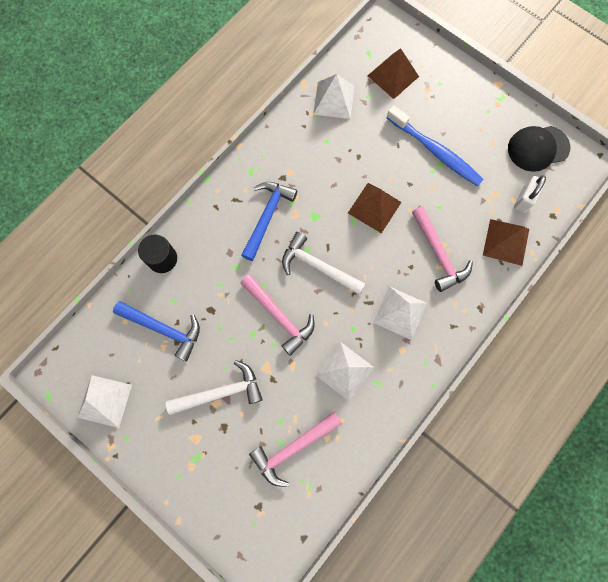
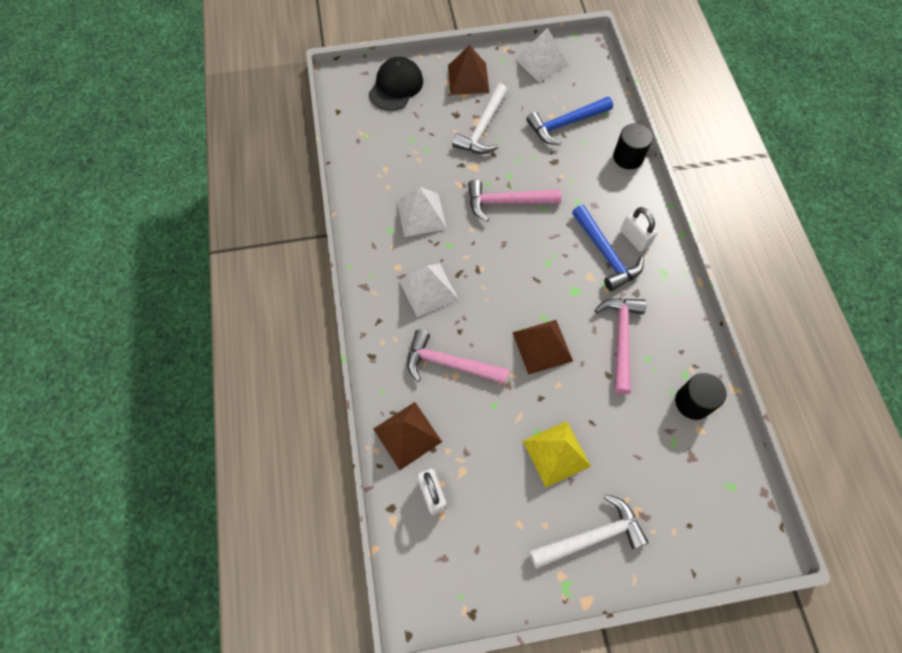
camera: 130 degrees right, 10 degrees down
pink hammer [249,412,342,487] -> pink hammer moved to [595,298,646,394]
white hammer [282,232,365,295] -> white hammer moved to [529,494,649,569]
white pyramid [313,74,355,119] -> black cylinder [675,373,726,420]
brown pyramid [368,48,419,99] -> brown pyramid moved to [448,45,490,95]
blue toothbrush [387,106,484,186] -> yellow pyramid [523,421,591,487]
black cap [508,126,570,172] -> black cap moved to [369,57,423,111]
none -> white padlock [621,207,657,252]

